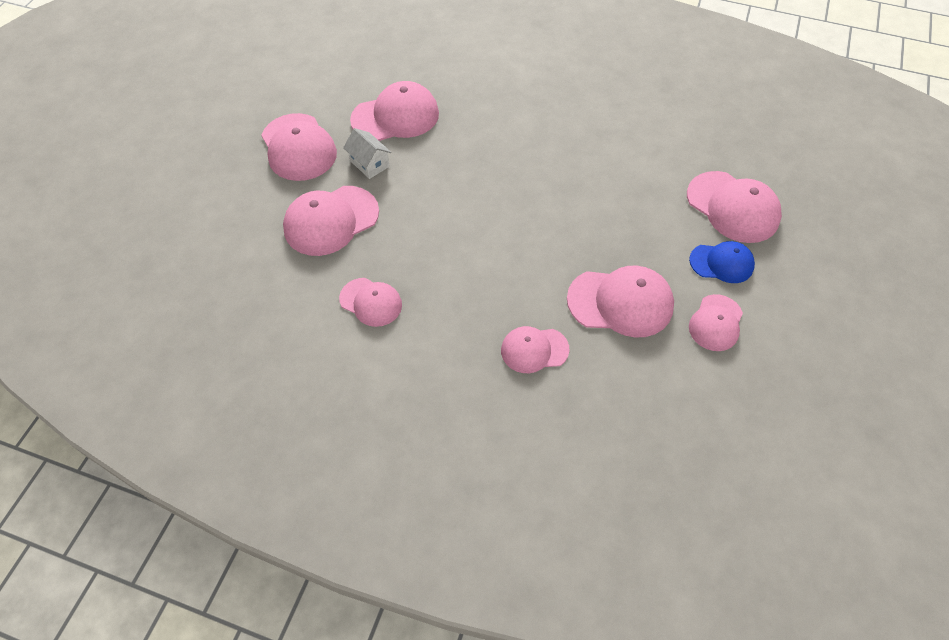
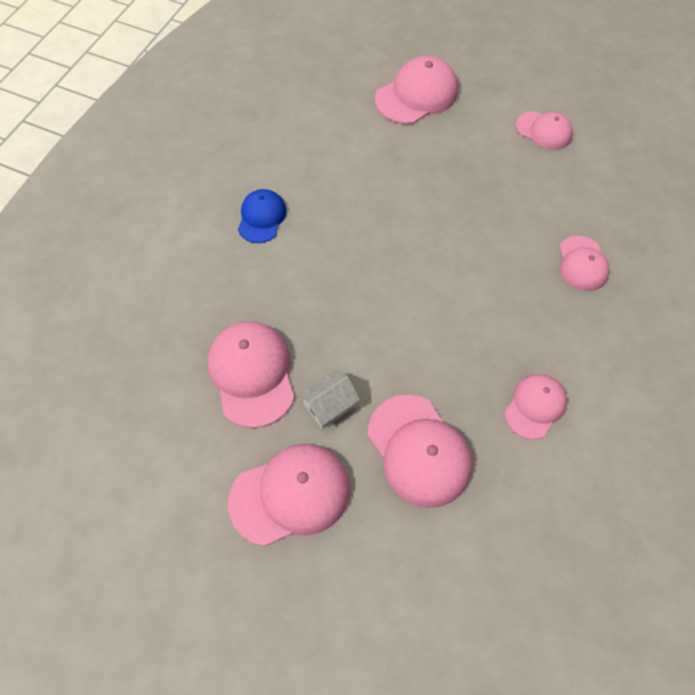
camera: 85 degrees left, 5 degrees up
pink cap [567,265,674,338] -> none
blue cap [689,241,755,283] -> blue cap moved to [238,189,287,243]

